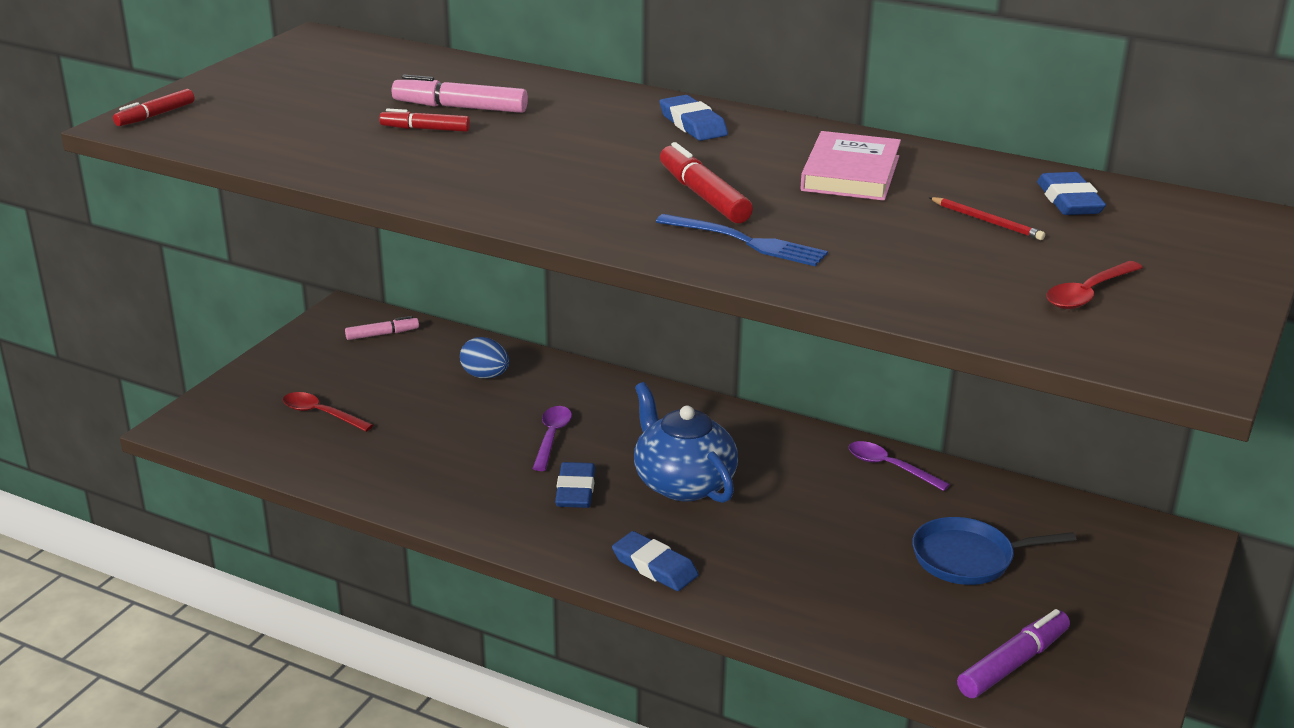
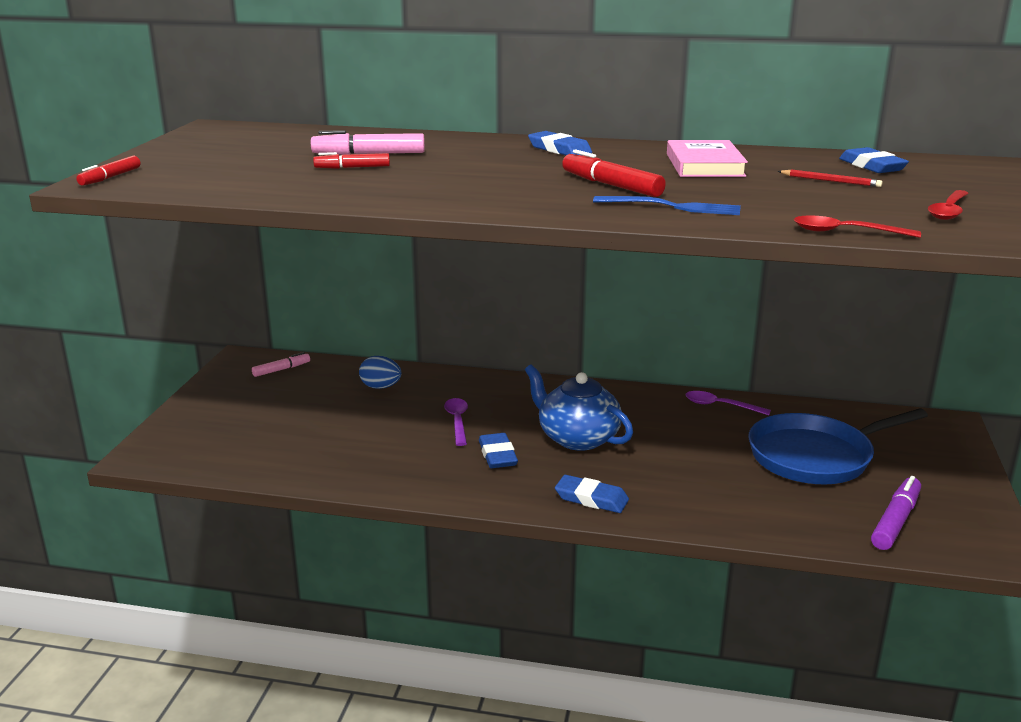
camera: 15 degrees left, 5 degrees down
red spoon [283,392,373,432] -> red spoon moved to [794,215,921,238]
blue pan [912,517,1076,585] -> blue pan [748,408,928,484], size x1.57

